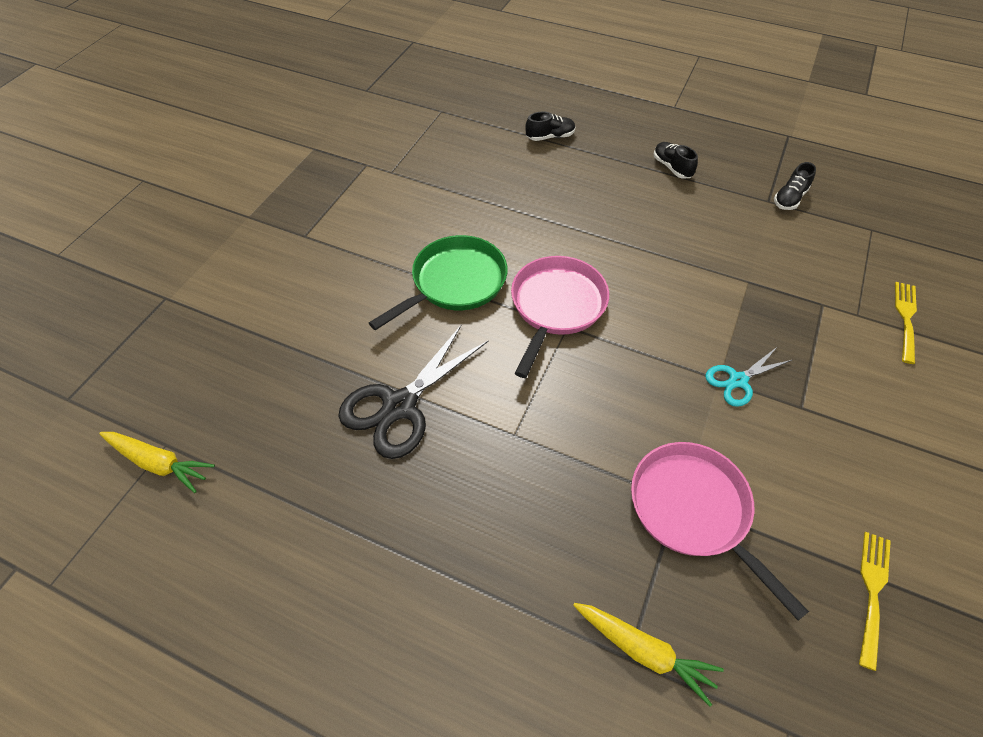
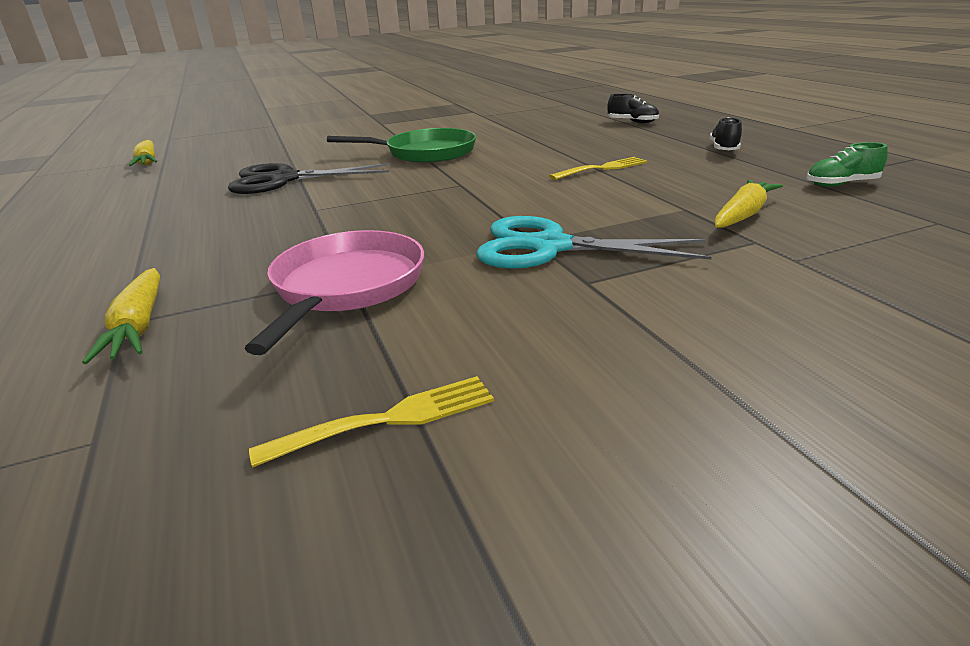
camera: 45 degrees right, 25 degrees down
pink pan [511,256,609,378] -> none
turquoise scissors [705,347,792,407] -> turquoise scissors [476,216,712,269], size x1.78
black shoe [774,162,816,210] -> green shoe [806,142,888,187]
yellow fork [895,282,917,364] -> yellow fork moved to [549,157,647,180]
none -> yellow carrot [715,180,783,228]

